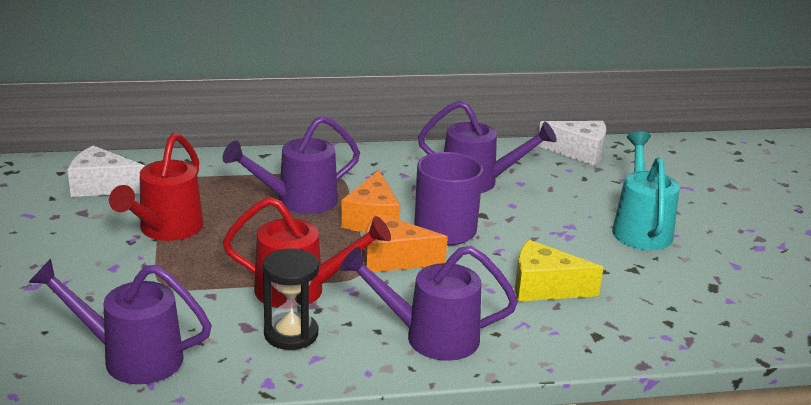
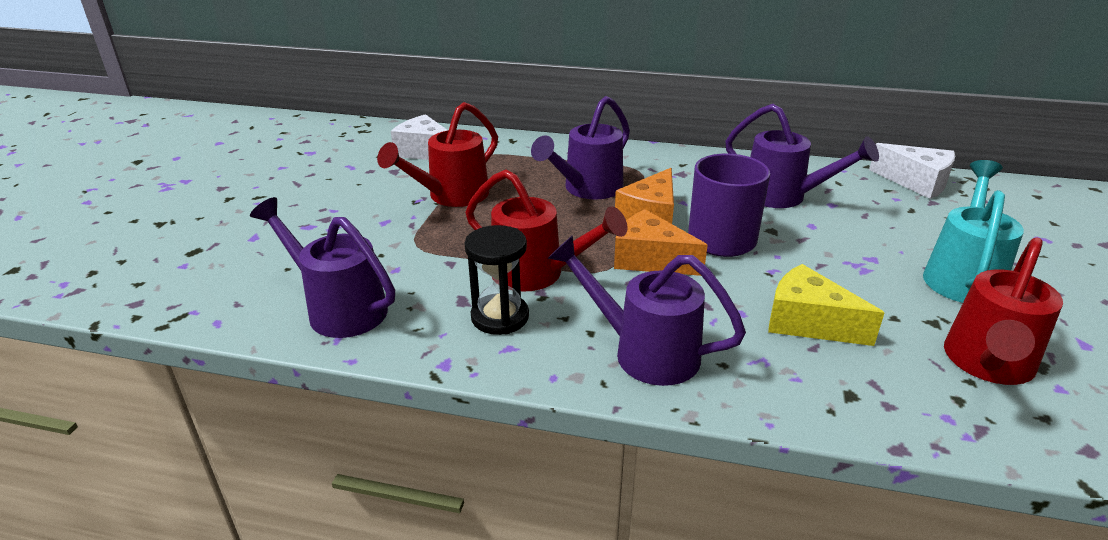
camera: 25 degrees right, 5 degrees up
purple watering can [223,116,360,214] -> purple watering can turned 45 degrees counterclockwise [531,96,630,199]
none -> red watering can [944,237,1063,385]

